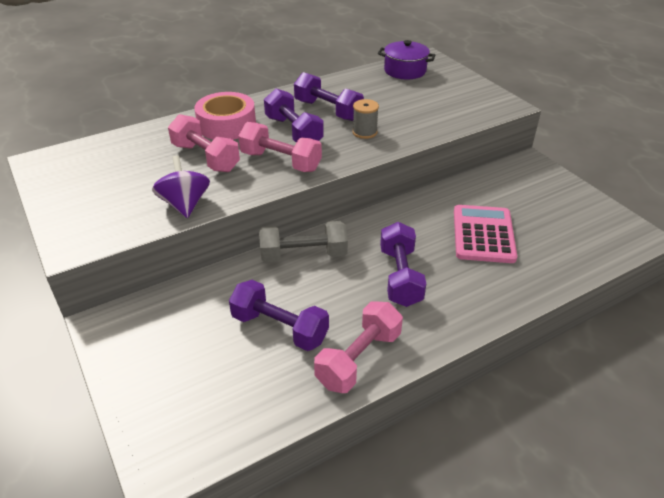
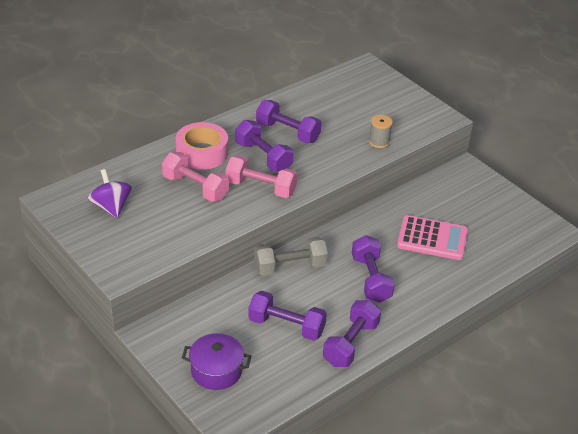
camera: 10 degrees left, 0 degrees up
purple spinning top [152,155,210,218] -> purple spinning top moved to [88,169,132,218]
pink dumbbell [314,301,403,393] -> purple dumbbell [323,300,381,367]
grey spool [352,99,379,139] -> grey spool moved to [369,115,393,148]
purple pot [378,40,435,79] -> purple pot moved to [182,333,251,390]
pink calculator [454,205,517,263] -> pink calculator turned 105 degrees clockwise [397,215,468,260]

